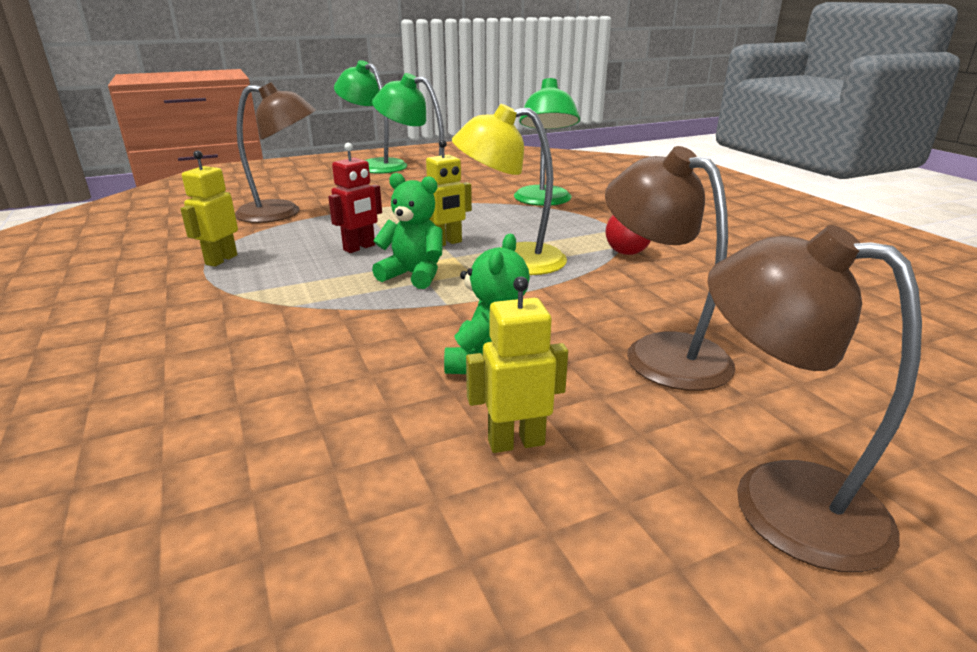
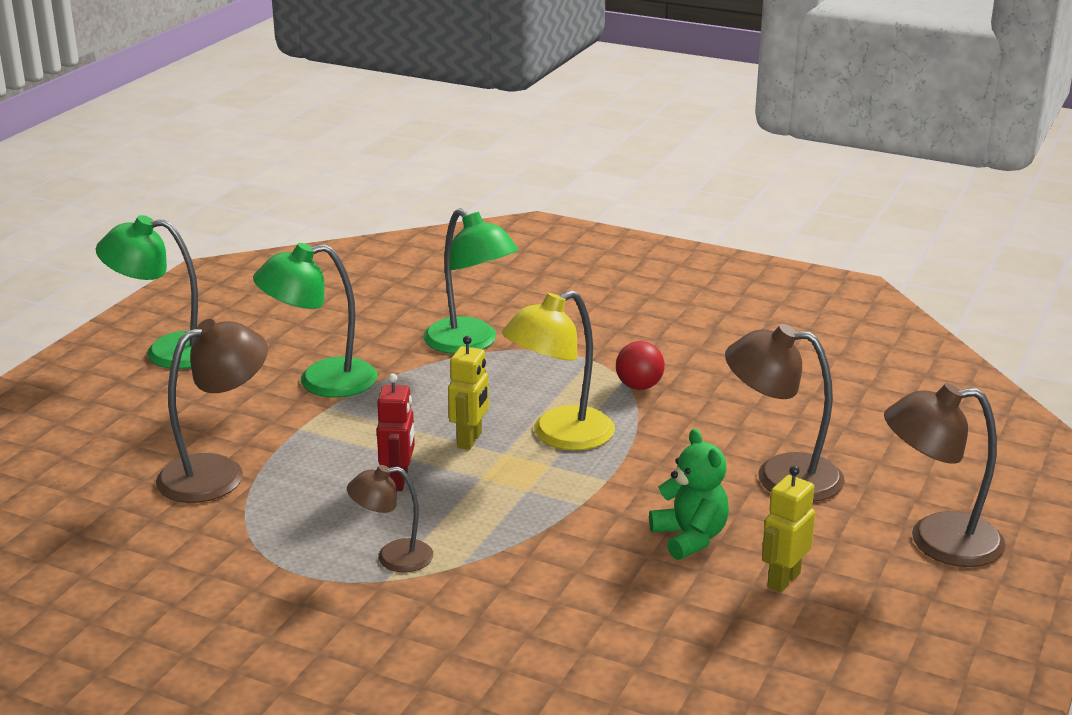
camera: 40 degrees left, 0 degrees up
yellow robot [180,150,238,267] -> none
green teddy bear [372,173,443,289] -> none
none -> brown lamp [347,465,433,572]

